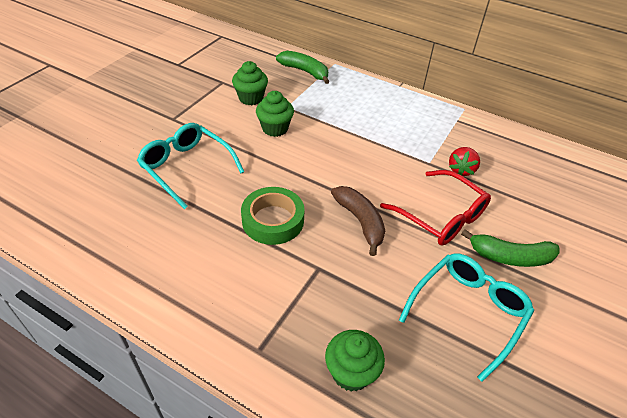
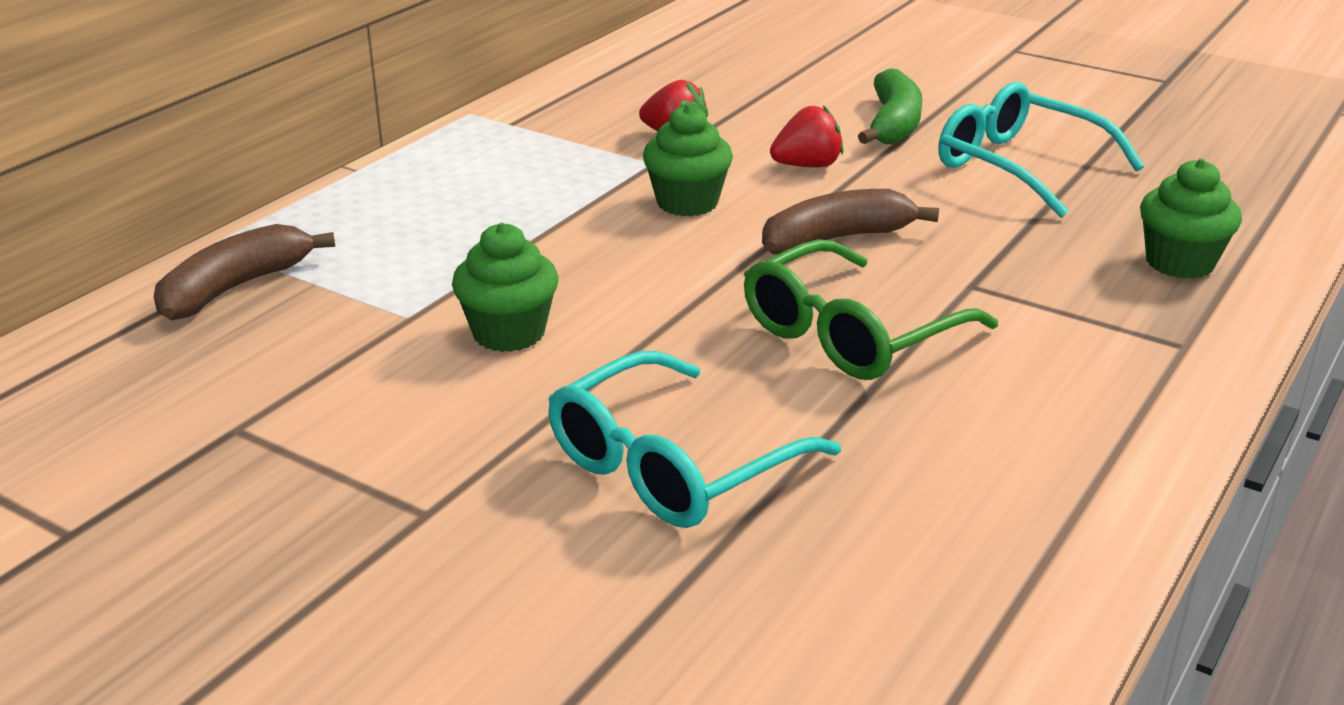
camera: 85 degrees left, 15 degrees down
green cupcake [232,61,268,105] -> green cupcake moved to [643,104,733,217]
green tape [241,187,305,245] -> green glasses [744,239,998,380]
green banana [276,51,330,84] -> brown banana [154,224,335,320]
red glasses [380,170,491,246] -> red strawberry [770,105,843,167]

